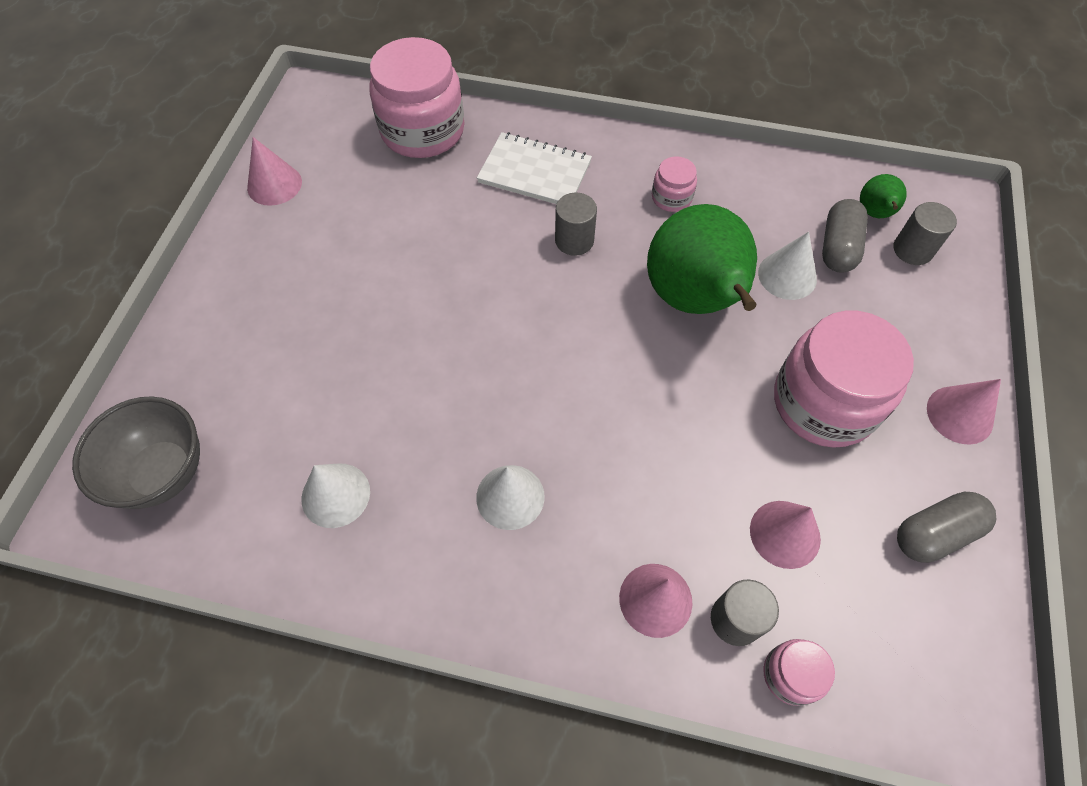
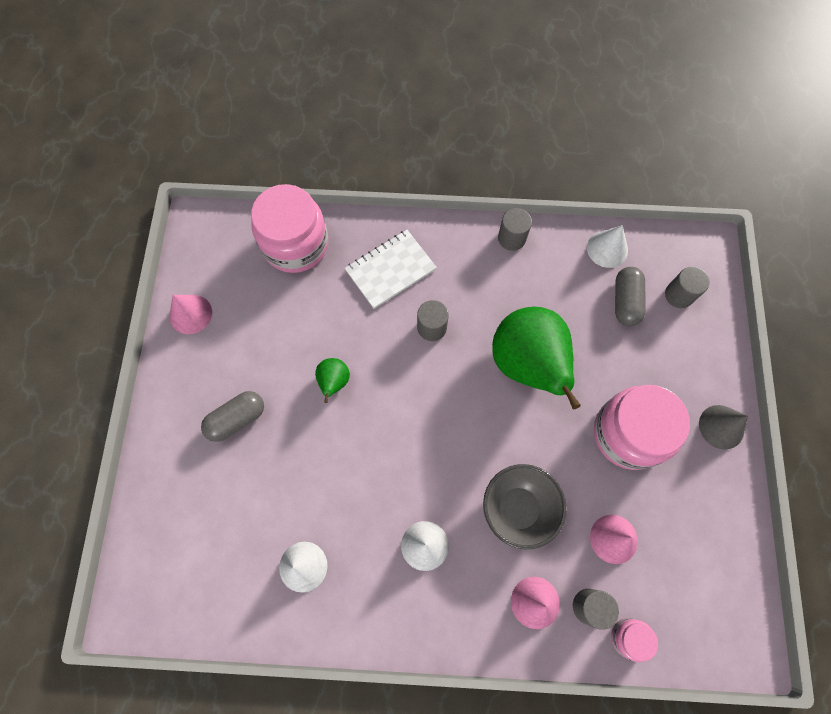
camera: 10 degrees left, 10 degrees up
grey bowl [72,396,200,509] -> grey bowl moved to [483,464,567,549]
white notebook [477,132,592,204] -> white notebook turned 45 degrees counterclockwise [345,230,437,309]
pink jar [652,156,697,212] -> none
white cone [758,232,817,300] -> white cone moved to [587,225,628,268]
green pear [860,174,907,218] -> green pear moved to [315,358,350,403]
grey capsule [897,492,997,563] -> grey capsule moved to [201,391,264,442]
pink cone [927,379,1001,445] -> grey cone [699,405,748,450]
none -> grey cylinder [498,208,532,251]

